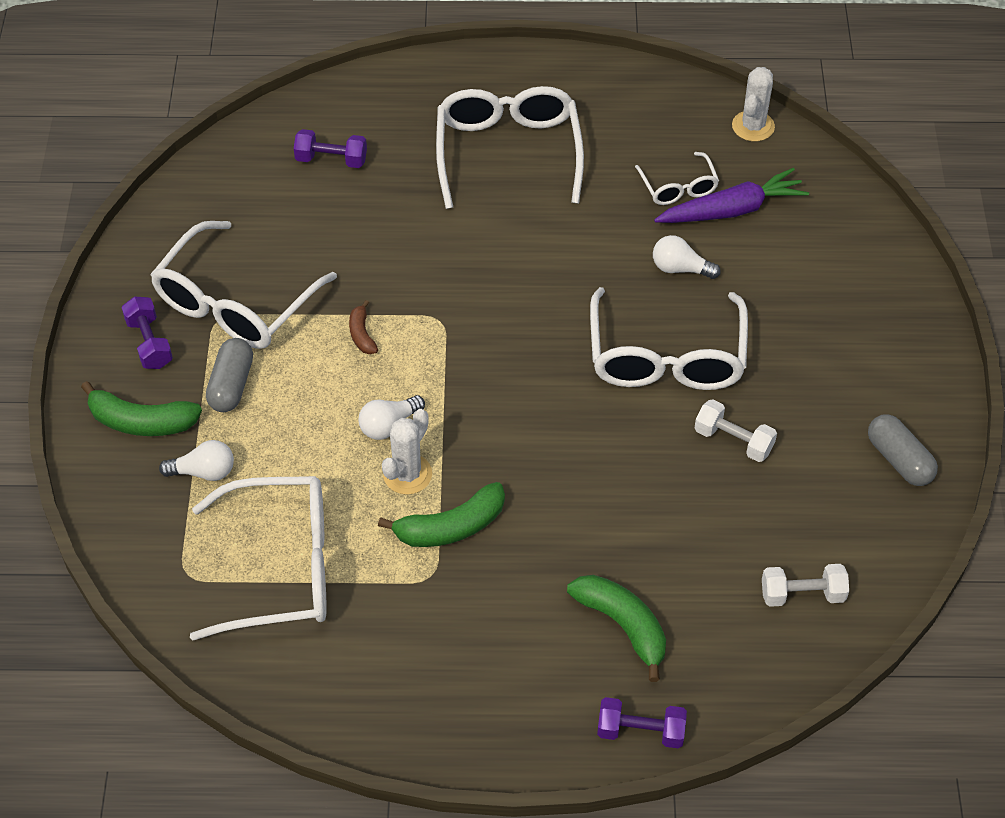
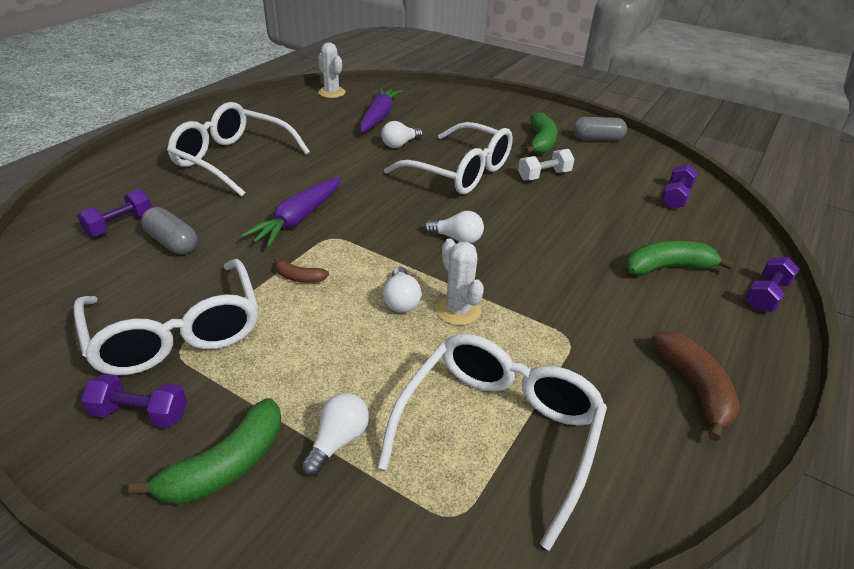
camera: 60 degrees left, 15 degrees down
grey capsule [206,338,253,412] -> grey capsule moved to [141,207,197,254]
green banana [378,482,505,547] -> green banana moved to [524,112,557,154]
white glasses [635,152,719,205] -> none
white dumbbell [762,564,849,607] -> purple dumbbell [661,164,698,209]
none -> purple carrot [241,177,341,248]
none -> white light bulb [424,211,484,244]
none -> brown banana [651,330,740,441]

